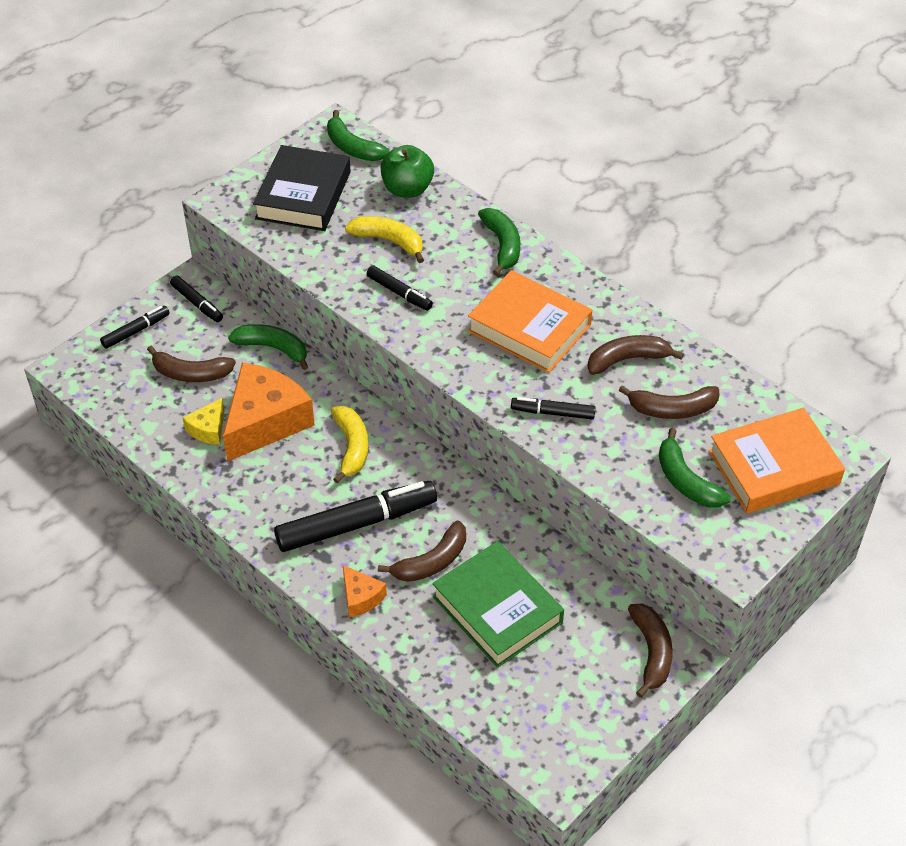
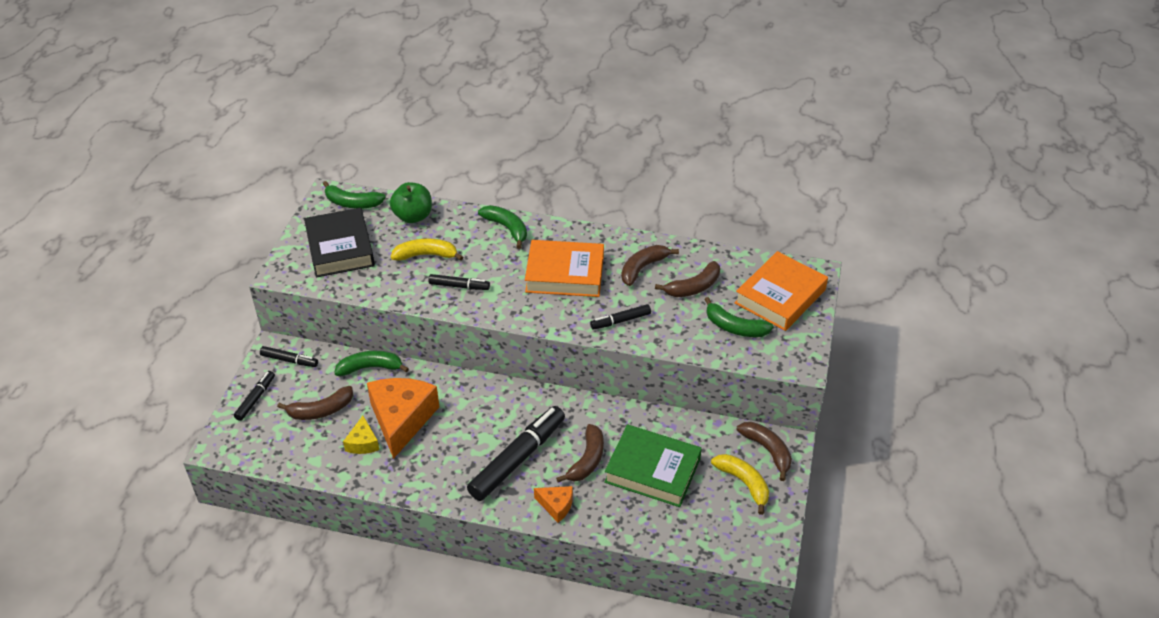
camera: 30 degrees left, 5 degrees down
yellow banana [331,406,368,484] -> yellow banana moved to [711,454,769,515]

